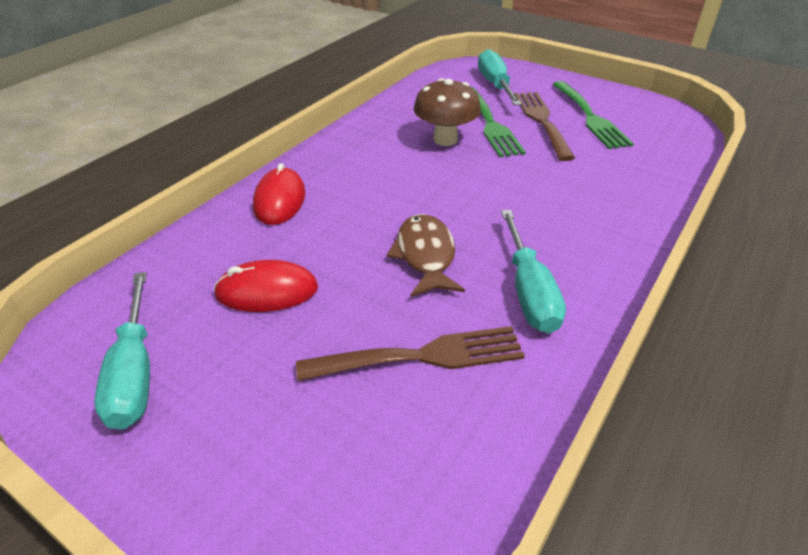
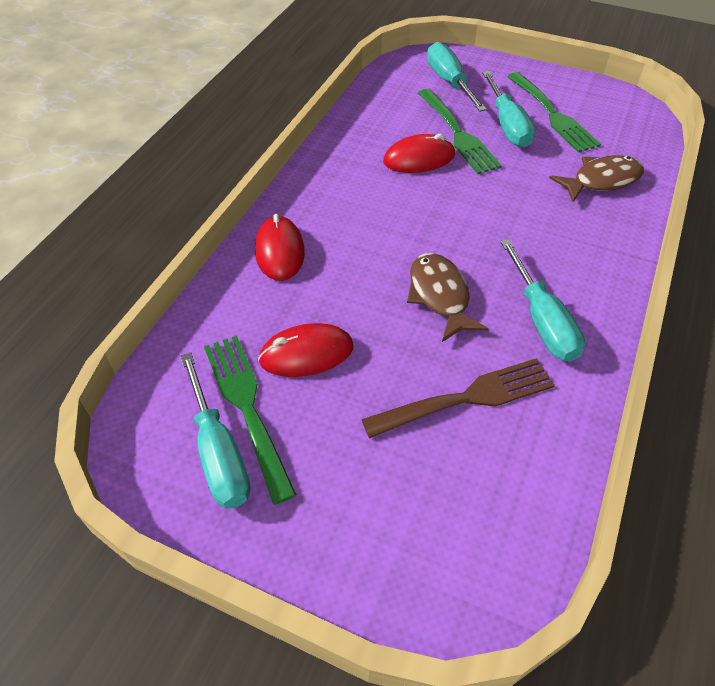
camera: 10 degrees left, 10 degrees up
brown mushroom [413,78,481,146] -> red mouse [383,134,455,173]
brown fork [514,92,575,161] -> turquoise screwdriver [482,71,536,148]
none -> green fork [204,336,297,505]
none -> brown fish [549,155,644,202]

